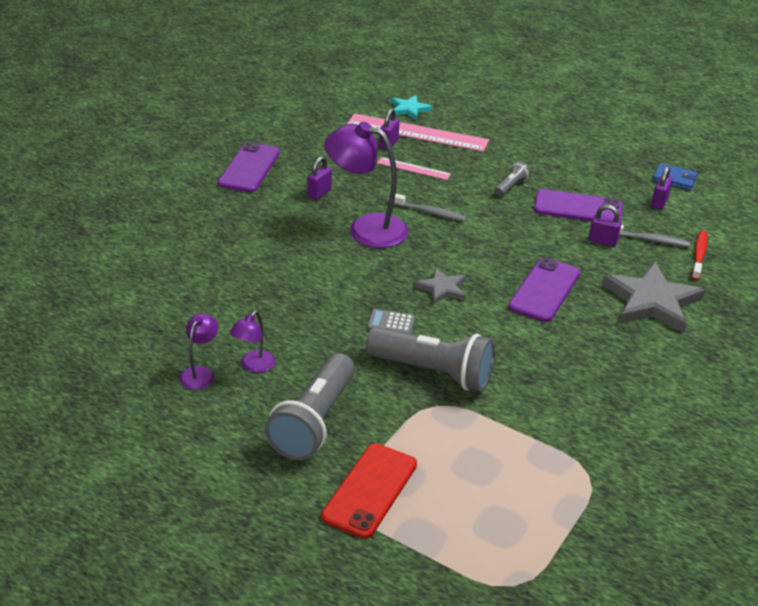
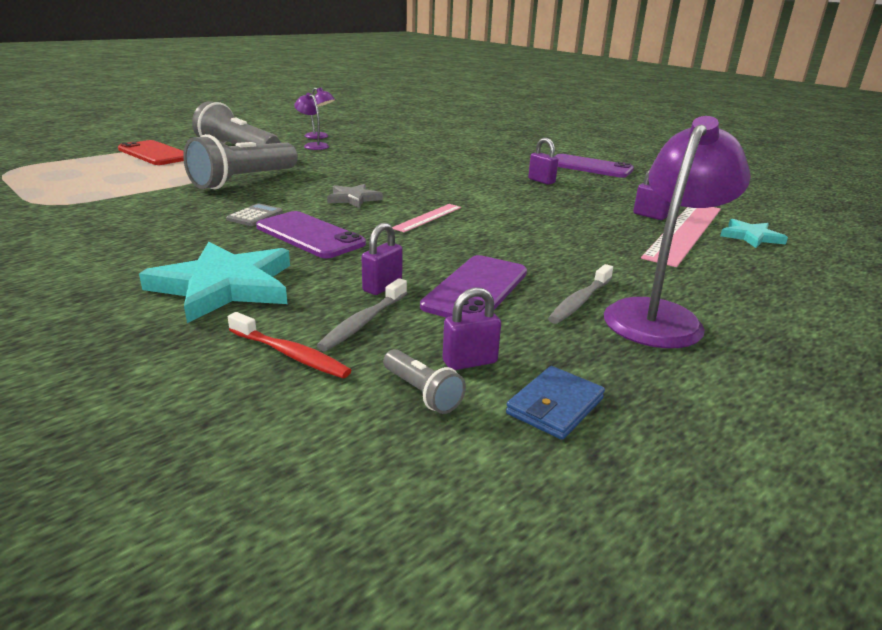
camera: 105 degrees right, 10 degrees down
purple lamp [324,122,408,248] -> purple lamp moved to [604,116,751,348]
grey calculator [367,309,415,334] -> grey calculator moved to [226,203,283,226]
pink ruler [377,157,451,180] -> pink ruler moved to [392,204,461,232]
grey toothbrush [394,194,467,222] -> grey toothbrush moved to [548,264,613,324]
grey flashlight [495,162,530,196] -> grey flashlight moved to [383,349,466,414]
grey star [602,262,705,333] -> turquoise star [139,241,290,323]
purple padlock [651,166,672,210] -> purple padlock turned 60 degrees counterclockwise [442,287,501,370]

